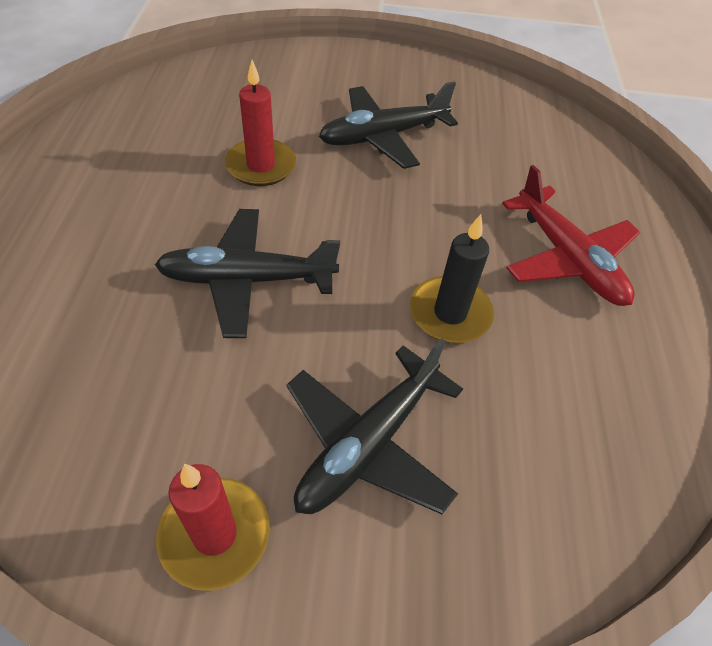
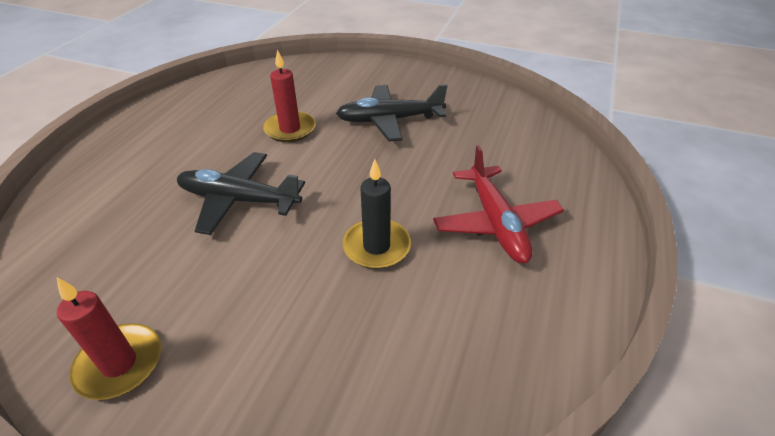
camera: 20 degrees right, 10 degrees down
black plane [286,339,463,514] -> none

